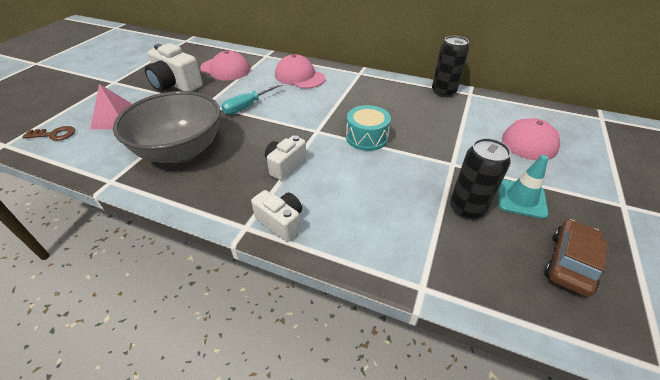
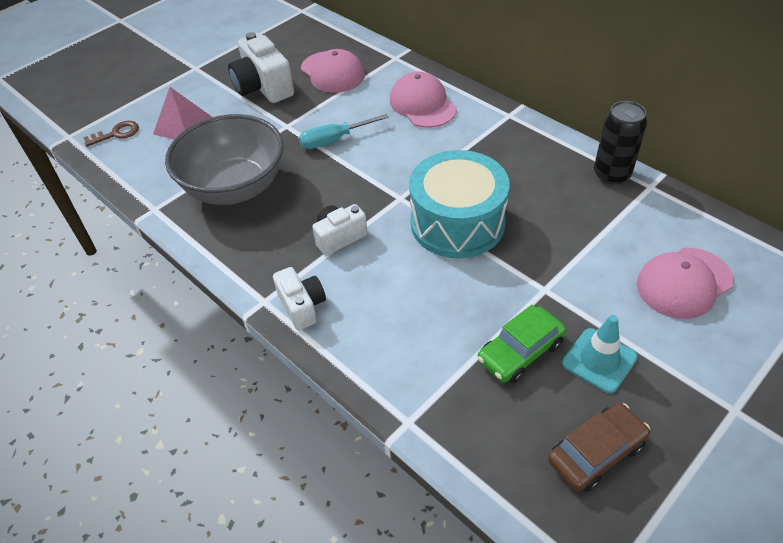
camera: 25 degrees right, 5 degrees up
brown key [22,126,75,141] -> brown key turned 45 degrees counterclockwise [83,121,139,147]
turquoise drum [346,105,391,151] -> turquoise drum [409,150,509,258], size x1.68
black can [450,138,511,220] -> green car [477,305,566,384]

